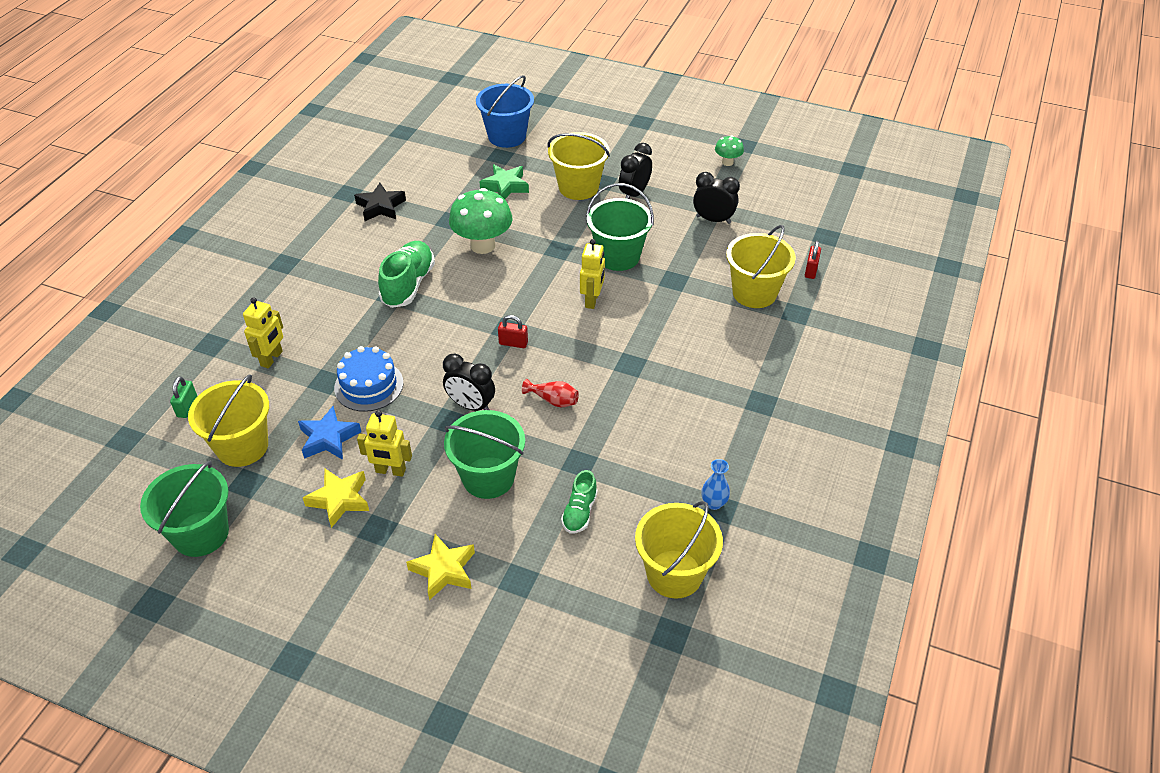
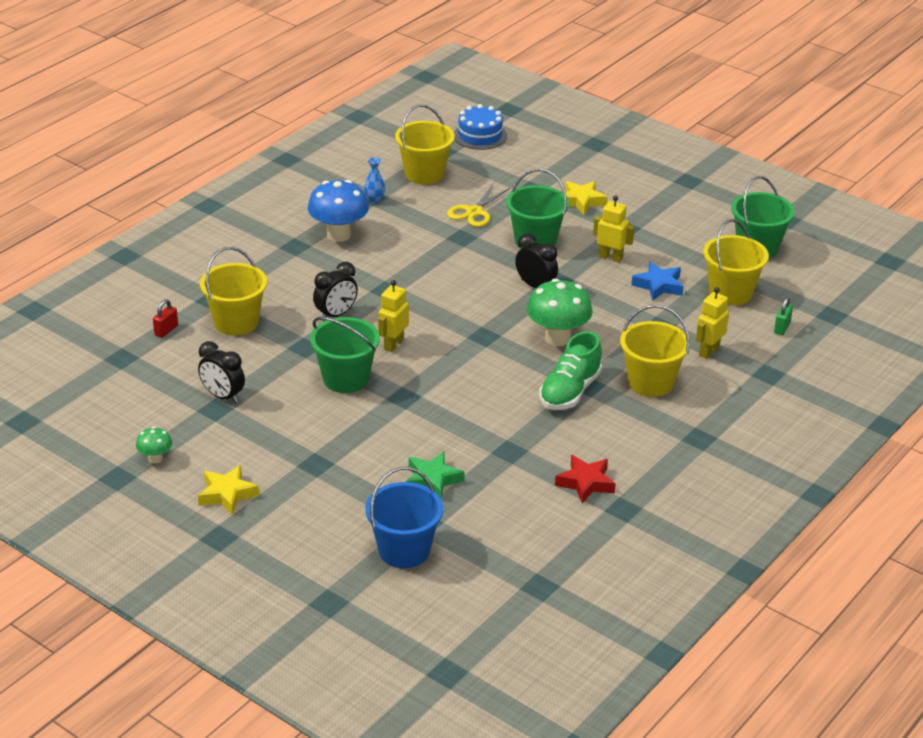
camera: 165 degrees left, 10 degrees down
yellow star [303,469,369,528] -> yellow star moved to [198,465,259,515]
blue cake [334,346,403,412] -> blue cake moved to [454,104,507,150]
black star [354,183,406,221] -> red star [555,455,616,504]
green mushroom [449,188,513,254] -> green mushroom moved to [527,278,593,346]
red padlock [498,315,528,348] -> none
red vase [522,379,579,407] -> none
yellow bucket [548,132,610,200] -> yellow bucket moved to [620,305,690,397]
green shoe [561,470,598,534] -> yellow scissors [447,184,510,227]
black clock [619,143,652,199] -> black clock moved to [313,262,358,322]
none -> blue mushroom [308,180,369,242]

